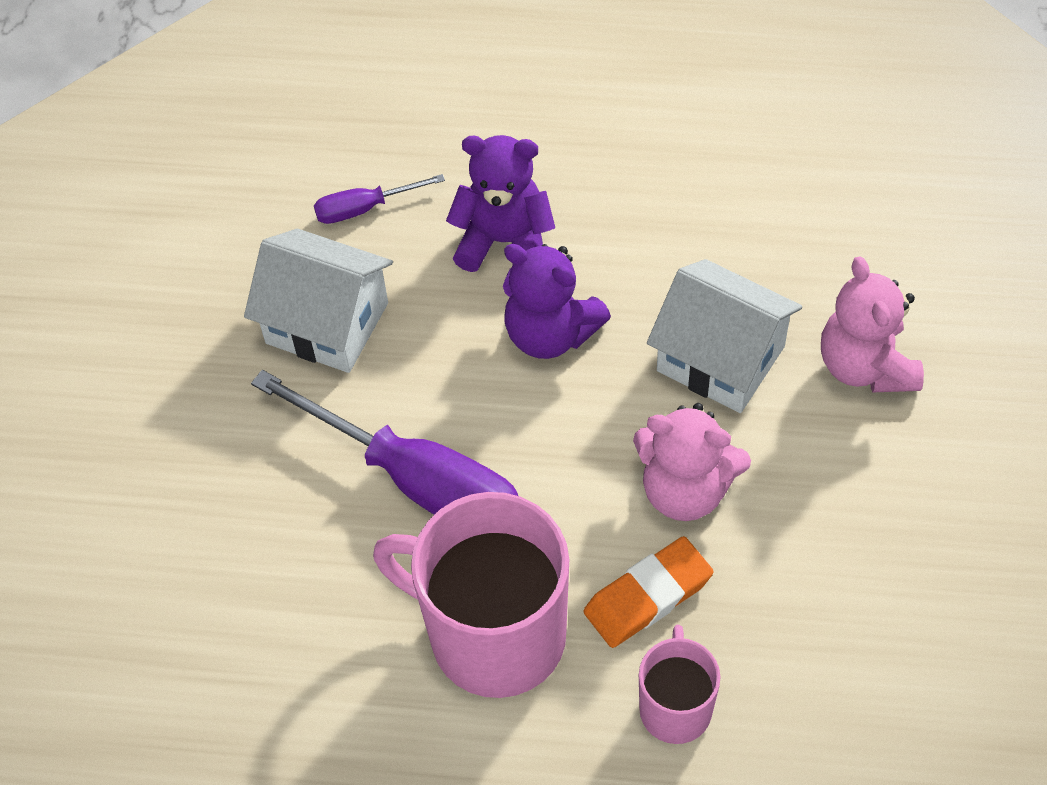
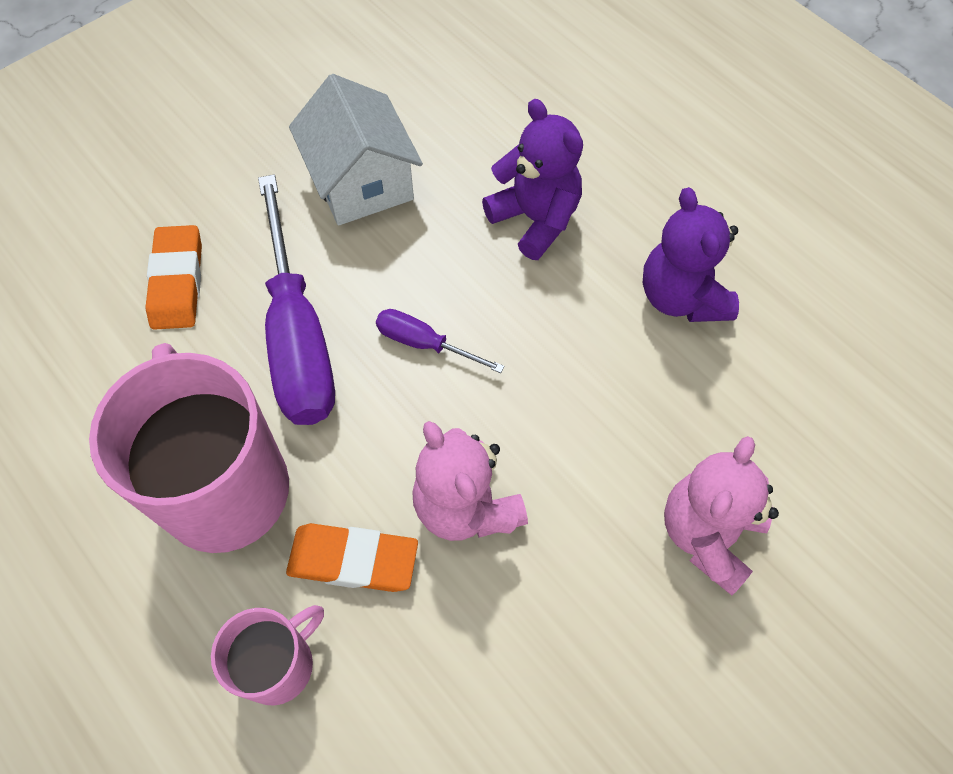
camera: 40 degrees right, 5 degrees up
purple screwdriver [314,174,445,224] -> purple screwdriver moved to [376,309,504,373]
purple teddy bear [503,244,611,359] -> purple teddy bear moved to [643,187,739,322]
white house [647,259,802,413] -> none
none -> orange eraser [146,225,202,330]

